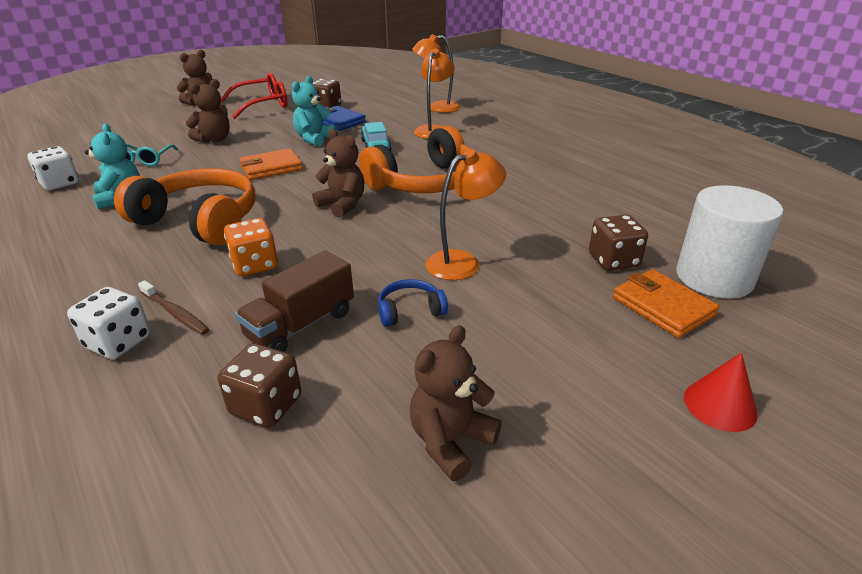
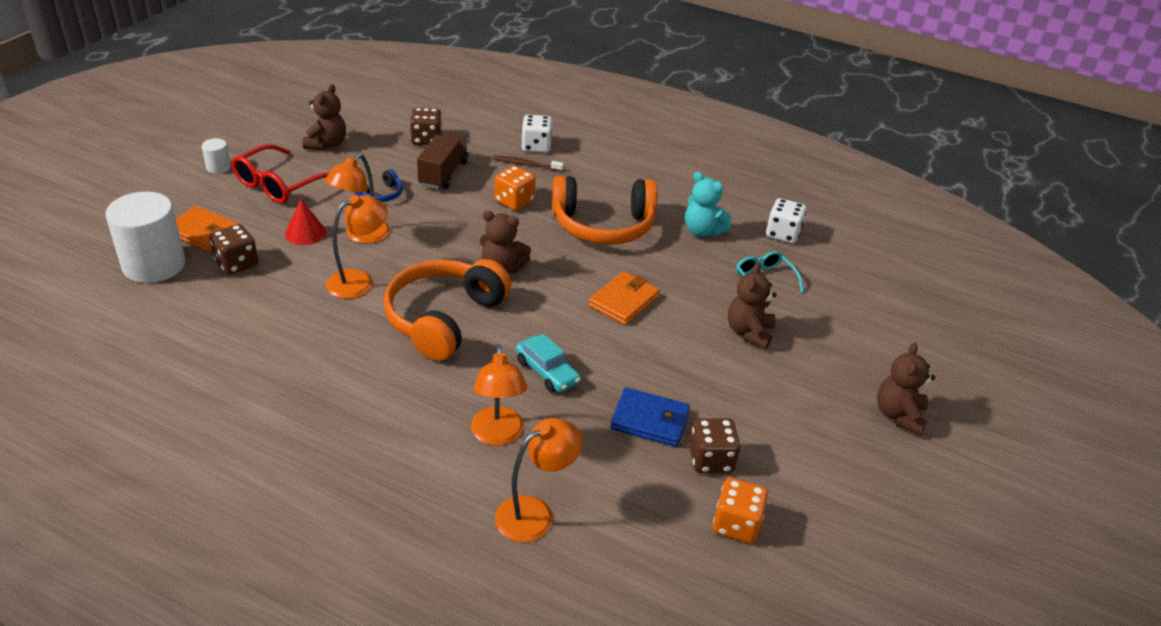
camera: 150 degrees right, 5 degrees up
red glasses [221,72,288,119] -> red glasses moved to [231,144,329,204]
turquoise teddy bear [292,76,337,147] -> none
red cone [684,353,758,432] -> red cone moved to [285,199,326,245]
none -> white cylinder [202,138,231,174]
none -> orange lamp [326,195,387,299]
none -> orange dice [713,478,768,543]

